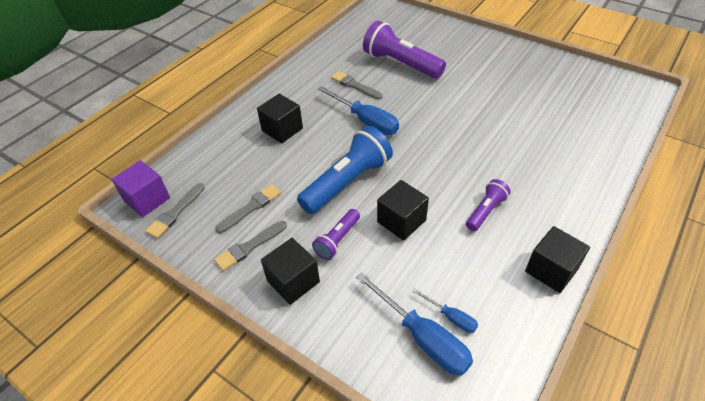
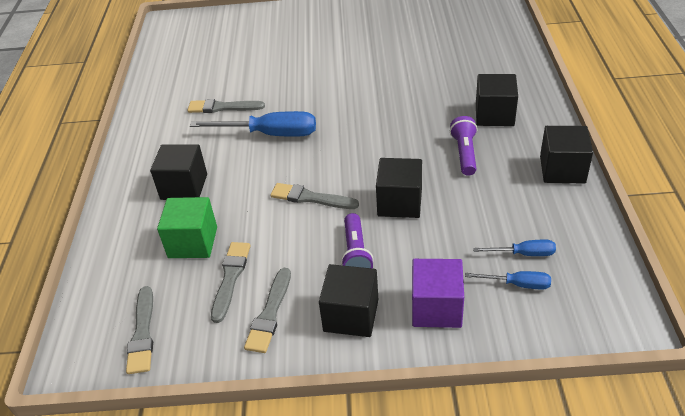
camera: 35 degrees left, 5 degrees down
purple cube [111,160,170,217] -> purple cube moved to [412,259,464,328]
blue flashlight [297,126,393,214] -> grey brush [270,183,359,209]
blue screwdriver [356,272,473,376] -> blue screwdriver [465,271,551,290], size x0.51
purple flashlight [363,21,446,78] -> none
none -> green cube [157,197,217,258]
none -> black cube [476,74,518,126]

